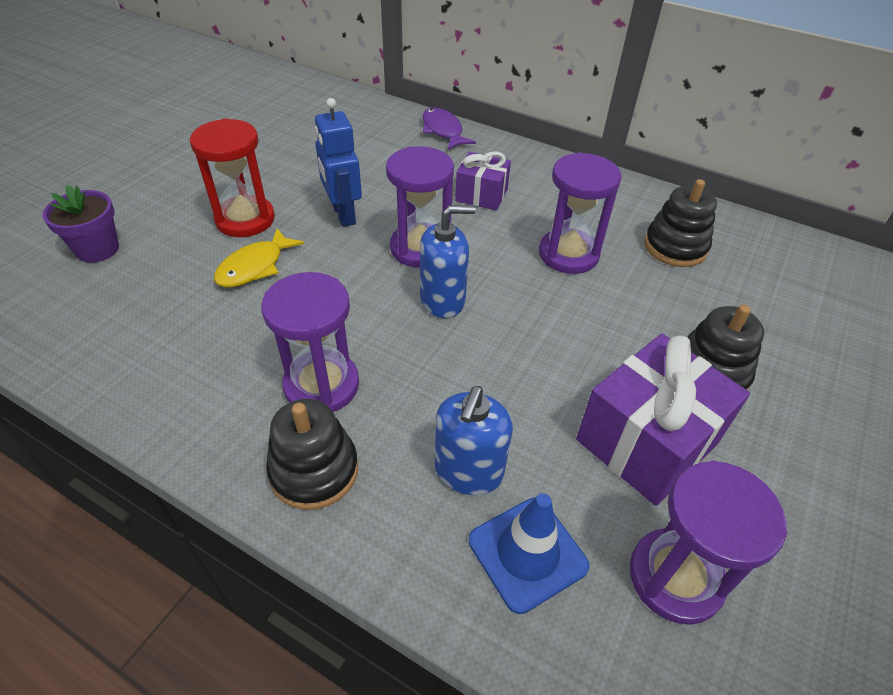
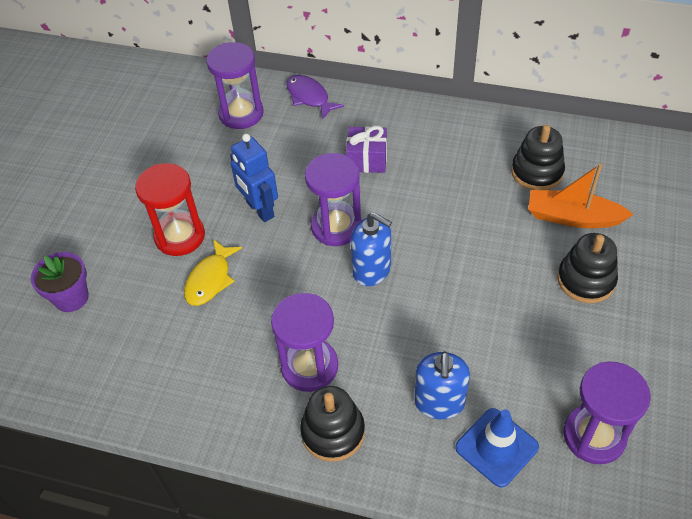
camera: 10 degrees left, 5 degrees up
blue soap dispenser [420,205,476,318] -> blue soap dispenser turned 60 degrees clockwise [351,212,392,286]
purple hourglass [539,152,622,274] -> purple hourglass moved to [206,42,264,129]
purple gift [576,334,750,506] -> none
none -> orange boat [528,164,634,228]

